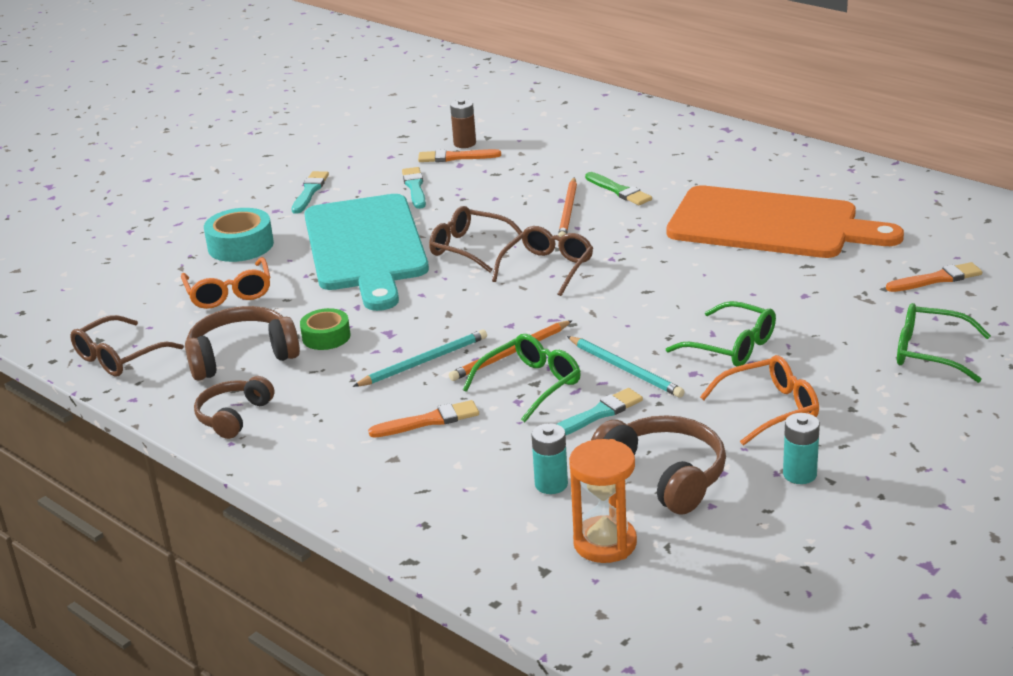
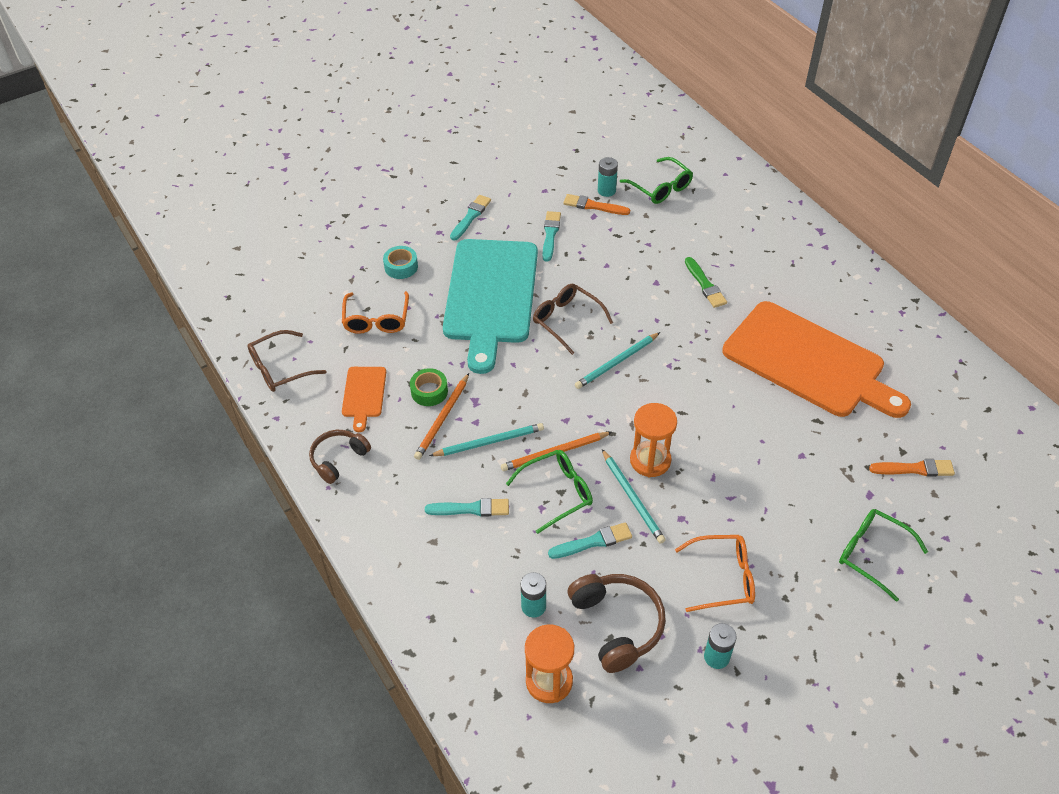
camera: 15 degrees right, 20 degrees up
brown headphones [185,306,300,381] -> orange cutting board [342,367,386,432]
turquoise tape [204,208,274,262] -> turquoise tape [383,246,418,279], size x0.66
orange brush [368,400,479,438] -> turquoise brush [425,498,509,517]
brown battery [450,99,476,148] -> turquoise battery [598,157,618,197]
brown glasses [492,226,593,296] -> turquoise pencil [575,332,660,389]
orange pencil [558,177,577,237] -> orange pencil moved to [414,373,469,460]
green glasses [666,301,776,367] -> green glasses moved to [620,157,693,204]
none -> orange hourglass [630,403,677,477]

